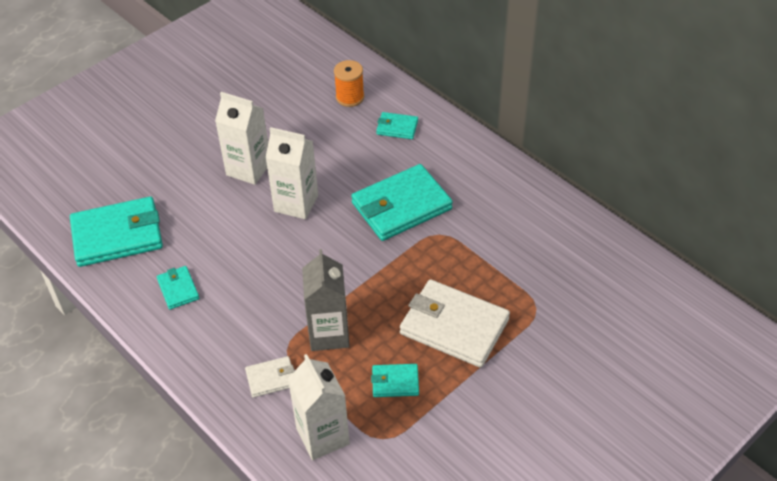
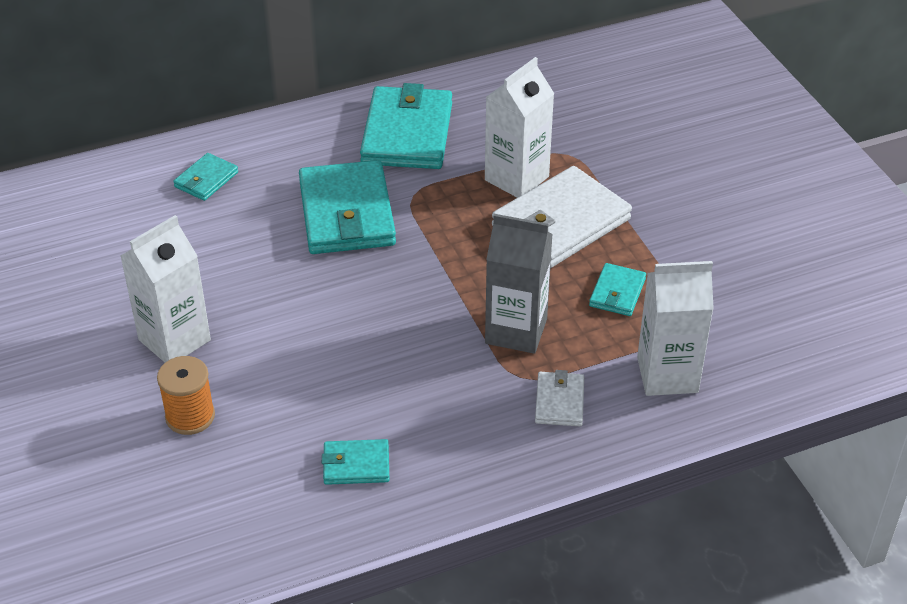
camera: 70 degrees left, 5 degrees down
turquoise wallet [70,197,163,267] -> turquoise wallet moved to [360,83,452,169]
white carton [265,127,318,219] -> white carton moved to [485,57,554,198]
orange spool [334,60,364,107] -> orange spool moved to [157,356,215,435]

